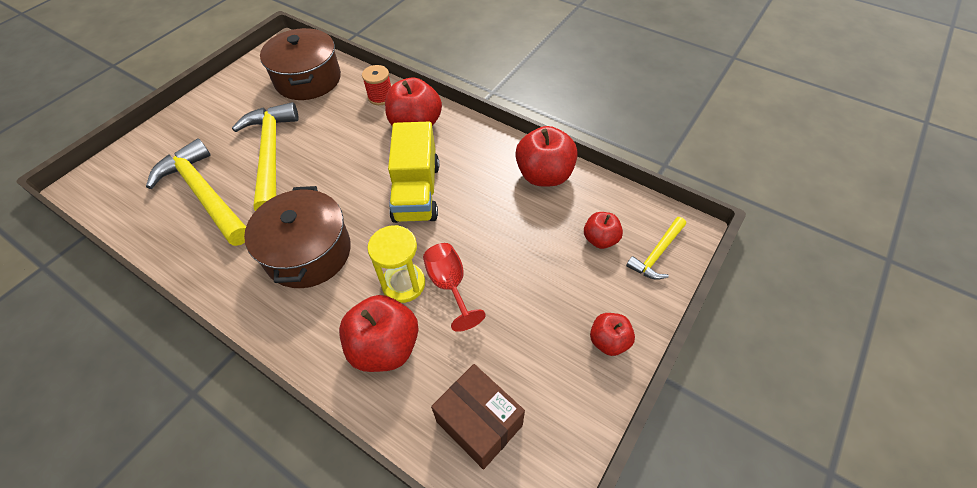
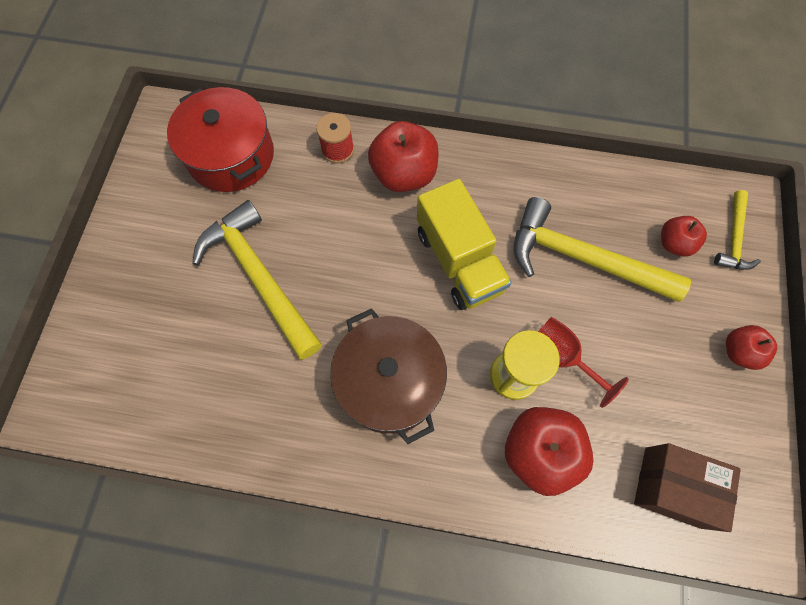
camera: 25 degrees left, 15 degrees up
yellow hammer [146,138,246,246] -> yellow hammer moved to [514,197,691,302]
brown pot [260,28,341,100] -> red pot [167,87,274,192]
red apple [515,126,578,186] -> none

